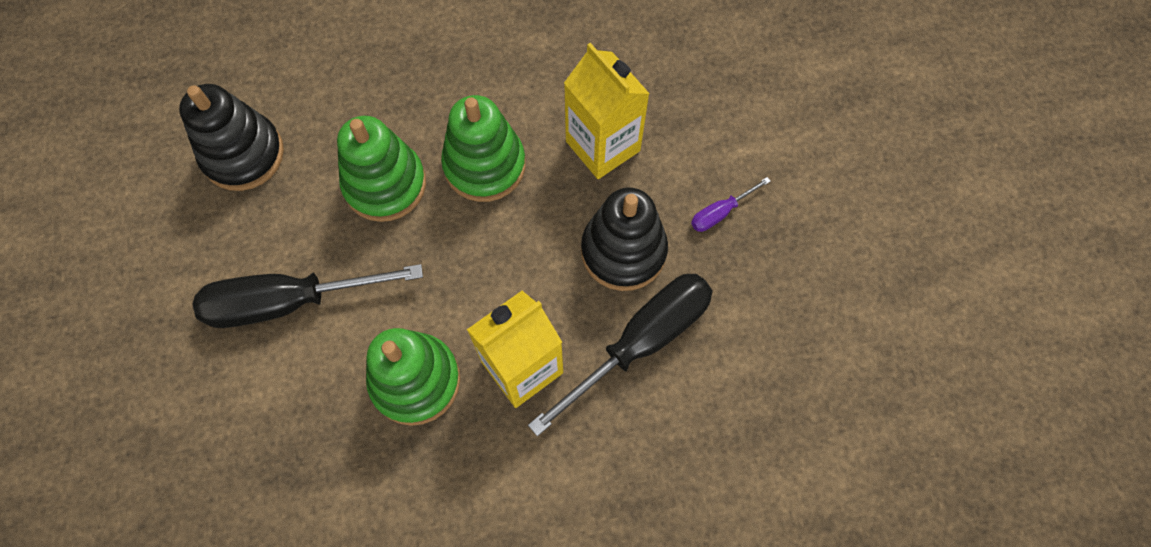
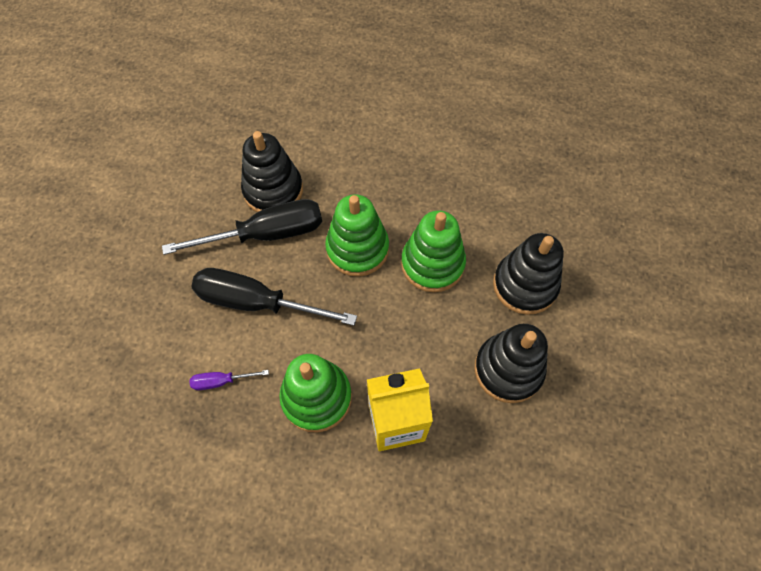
camera: 25 degrees right, 5 degrees down
black screwdriver [528,274,713,436] -> black screwdriver moved to [162,199,322,255]
yellow carton [564,43,650,179] -> black stacking toy [493,233,564,315]
purple screwdriver [691,177,771,232] -> purple screwdriver moved to [189,370,269,390]

